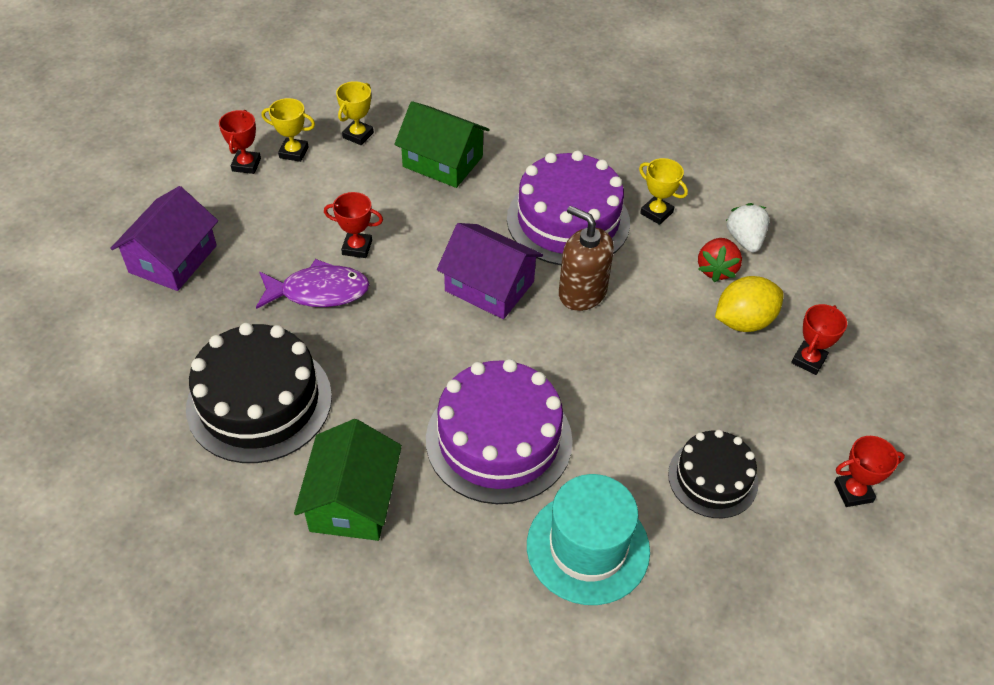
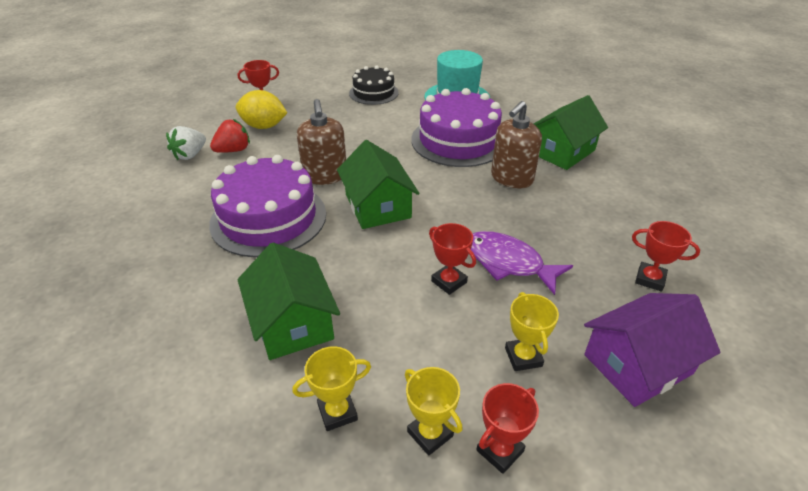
camera: 140 degrees left, 10 degrees down
black cake [186,323,332,463] -> none
purple house [437,223,543,319] -> green house [337,140,419,229]
yellow trophy [639,158,688,225] -> yellow trophy moved to [505,292,559,371]
red trophy [834,436,905,507] -> red trophy moved to [632,221,700,292]
none -> brown soap dispenser [491,101,542,188]

